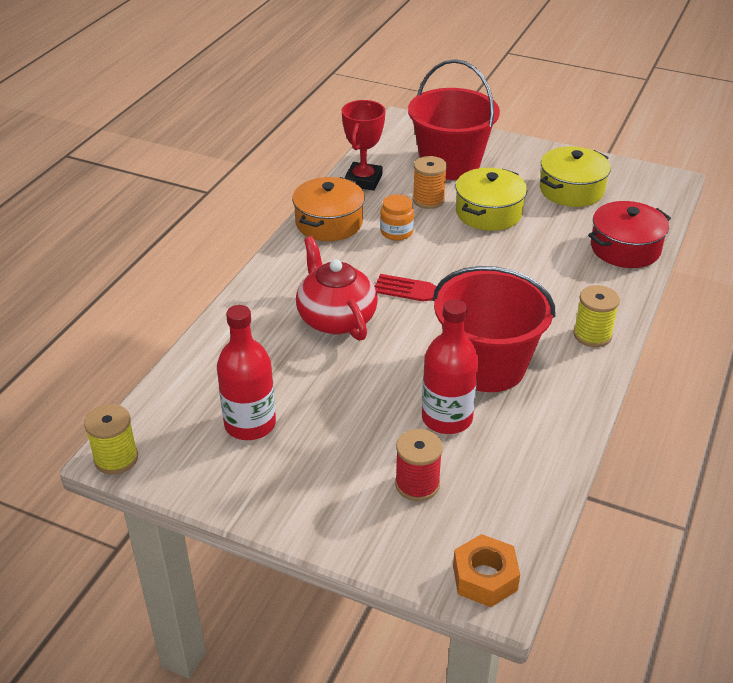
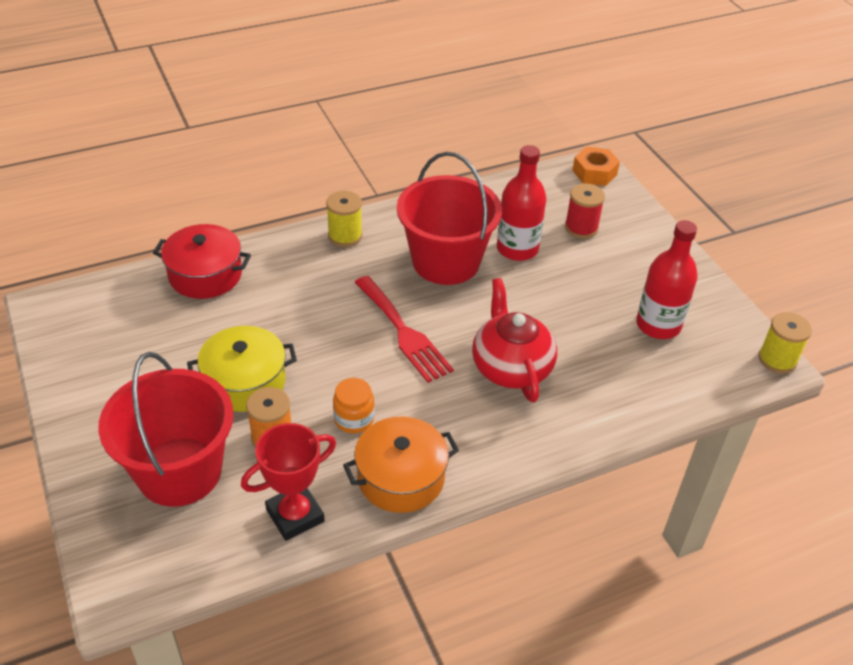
camera: 140 degrees left, 5 degrees up
red teapot [296,236,378,341] -> red teapot turned 150 degrees clockwise [472,278,557,402]
yellow pot [540,146,611,207] -> none

